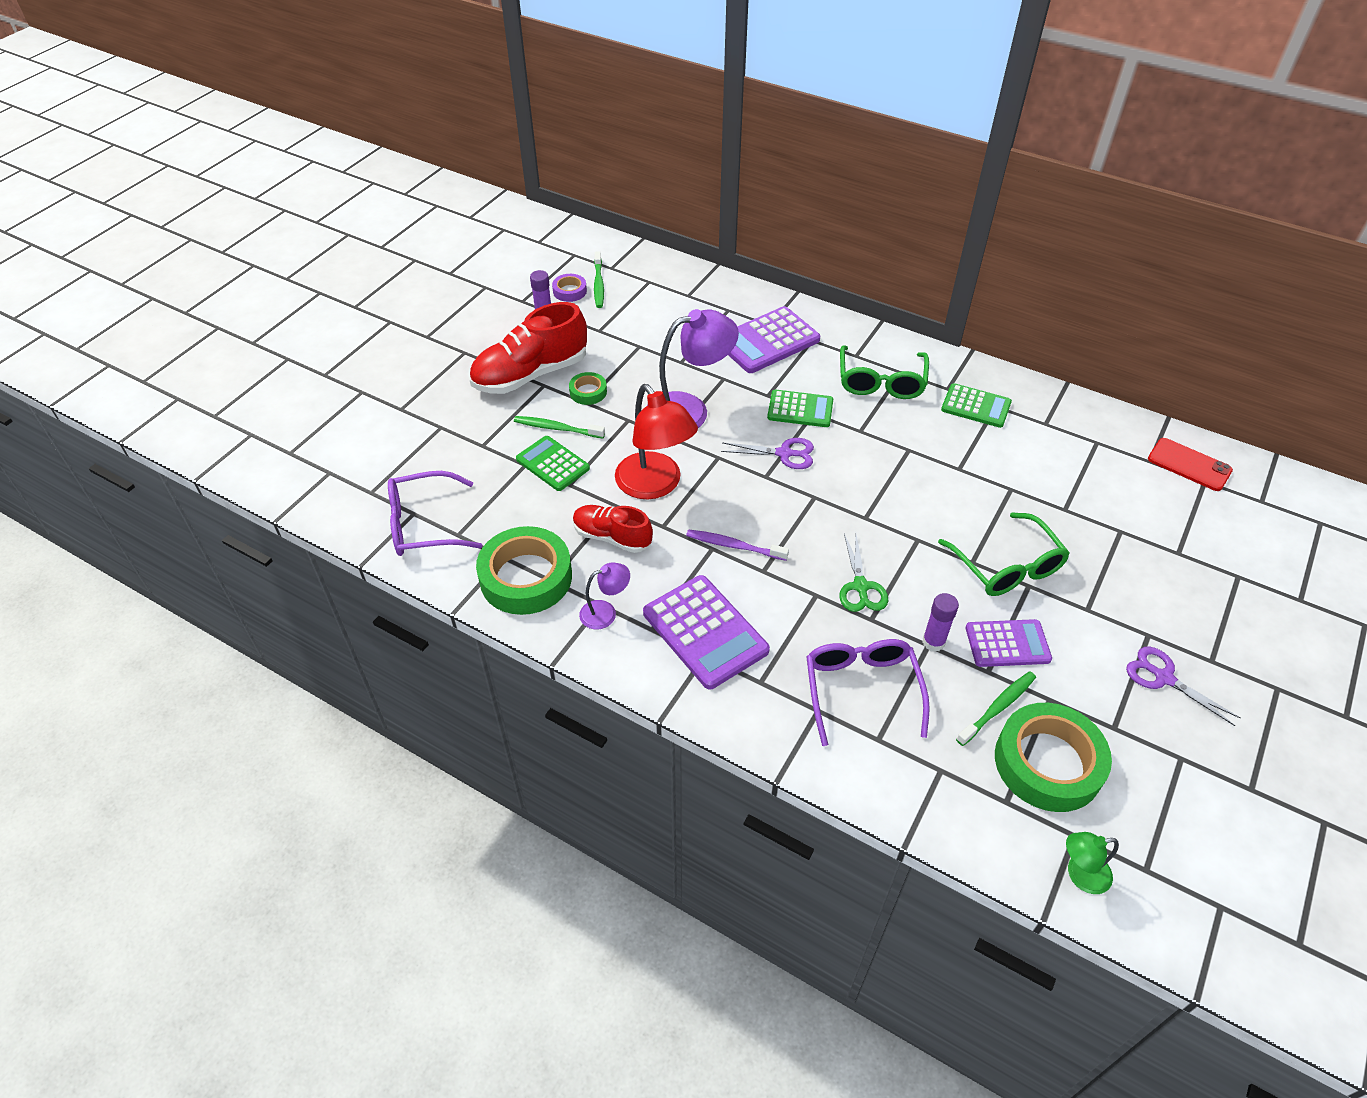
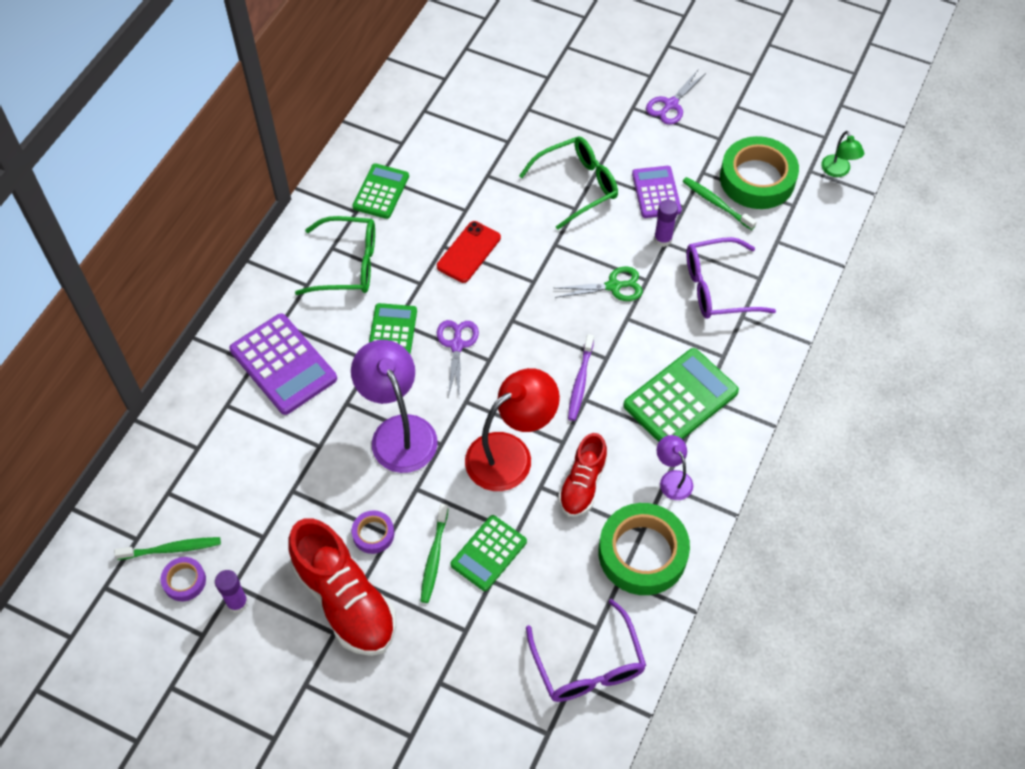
camera: 95 degrees left, 10 degrees up
green tape [569,372,607,405] -> purple tape [352,510,394,554]
purple calculator [643,575,770,689] -> green calculator [623,348,739,442]
red phone [1148,438,1233,491] -> red phone moved to [437,221,501,283]

